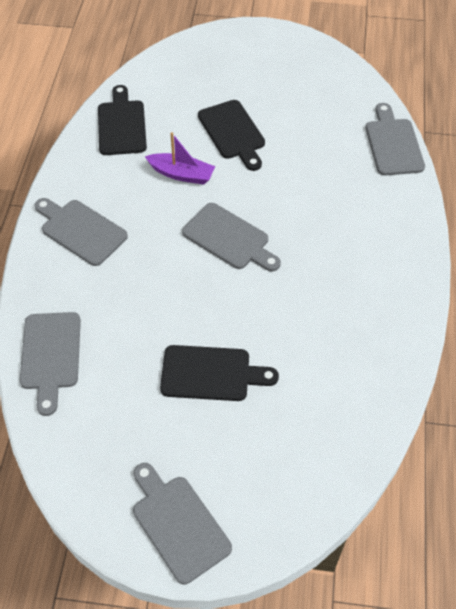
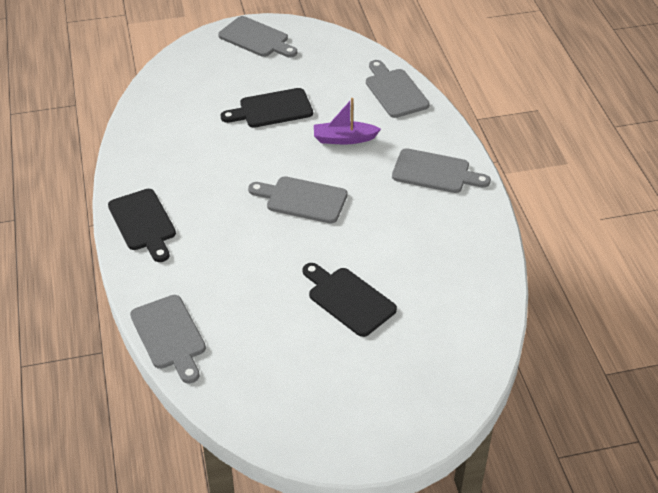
camera: 160 degrees right, 10 degrees down
black cutting board [98,85,147,155] -> black cutting board moved to [108,189,176,262]
purple boat [145,132,215,185] -> purple boat moved to [314,98,381,144]

